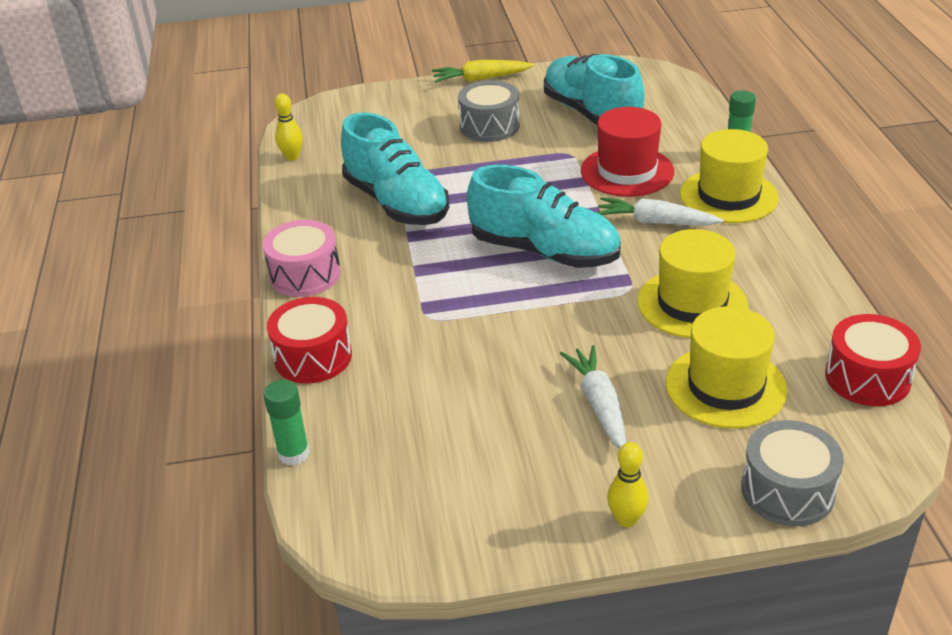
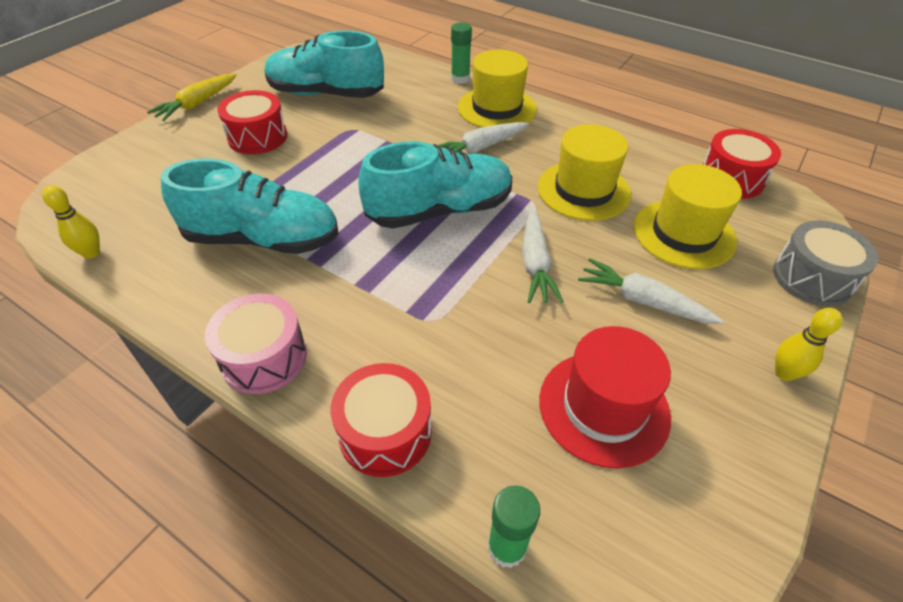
camera: 50 degrees left, 10 degrees up
grey drum [458,80,520,142] -> red drum [217,90,287,154]
red hat [581,107,674,197] -> red hat moved to [539,326,671,469]
none -> white carrot [522,208,564,303]

